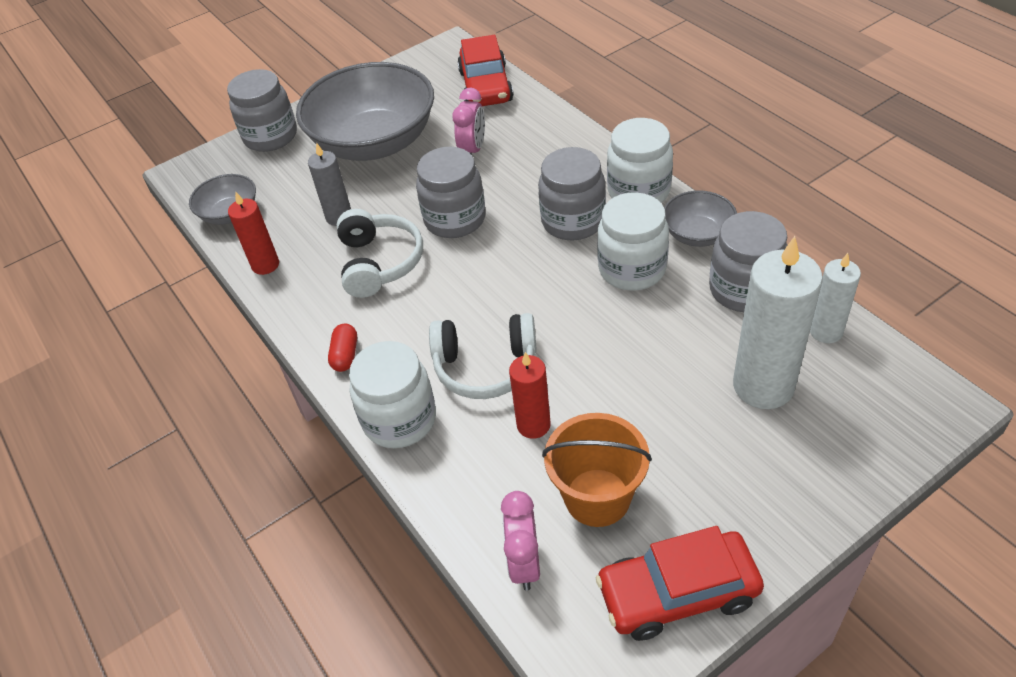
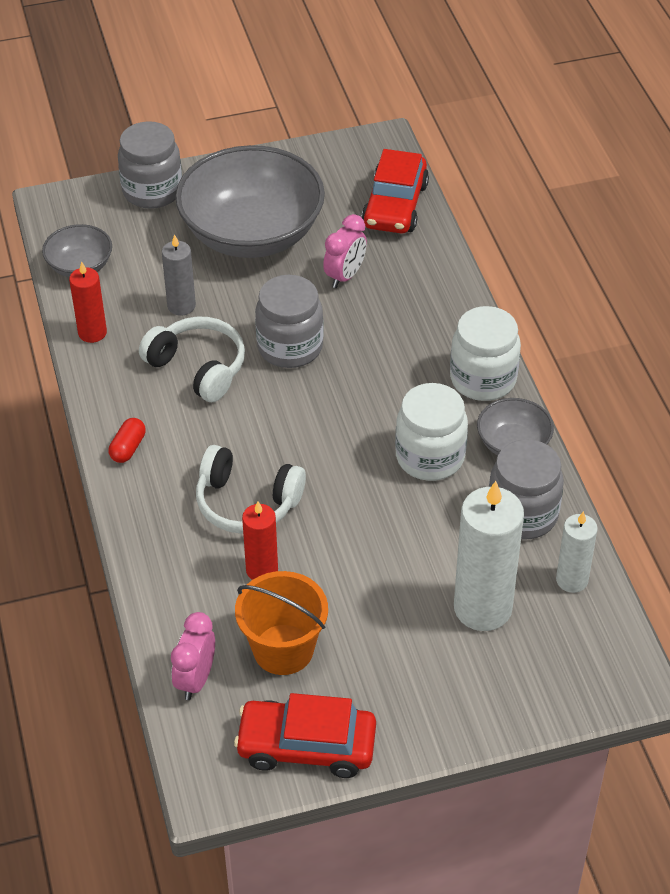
camera: 15 degrees right, 0 degrees up
white headphones [337,209,423,298] -> white headphones turned 60 degrees counterclockwise [139,317,245,402]
white jar [349,341,436,448] -> none
grey jar [538,147,606,240] -> none

